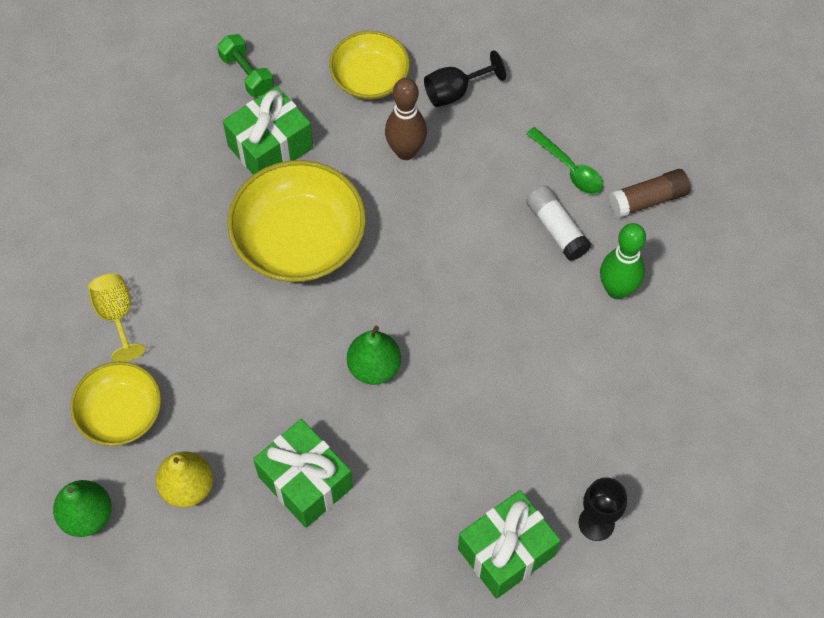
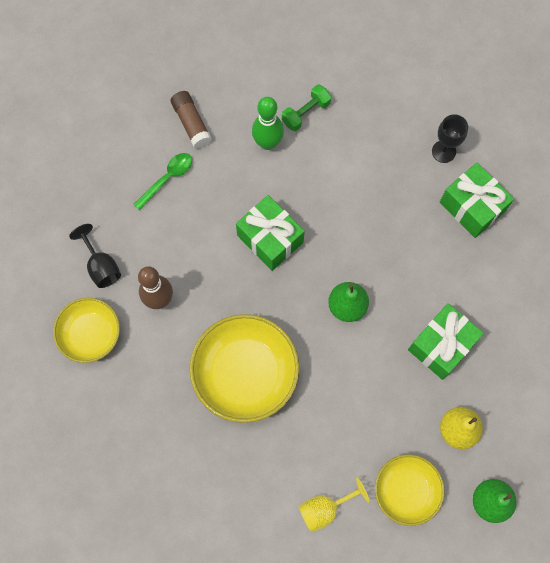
camera: 95 degrees left, 10 degrees up
green dumbbell [217,34,274,97] -> green dumbbell moved to [282,84,331,131]
green gift [223,86,313,174] -> green gift moved to [236,195,305,271]
white glue stick [526,186,591,261] -> none

